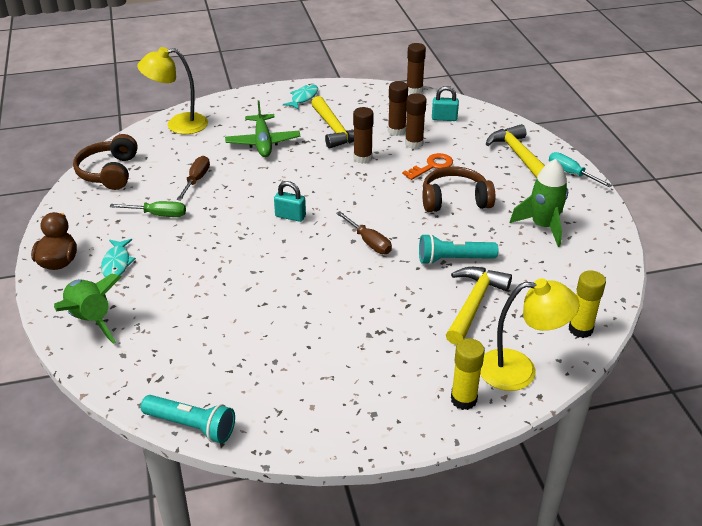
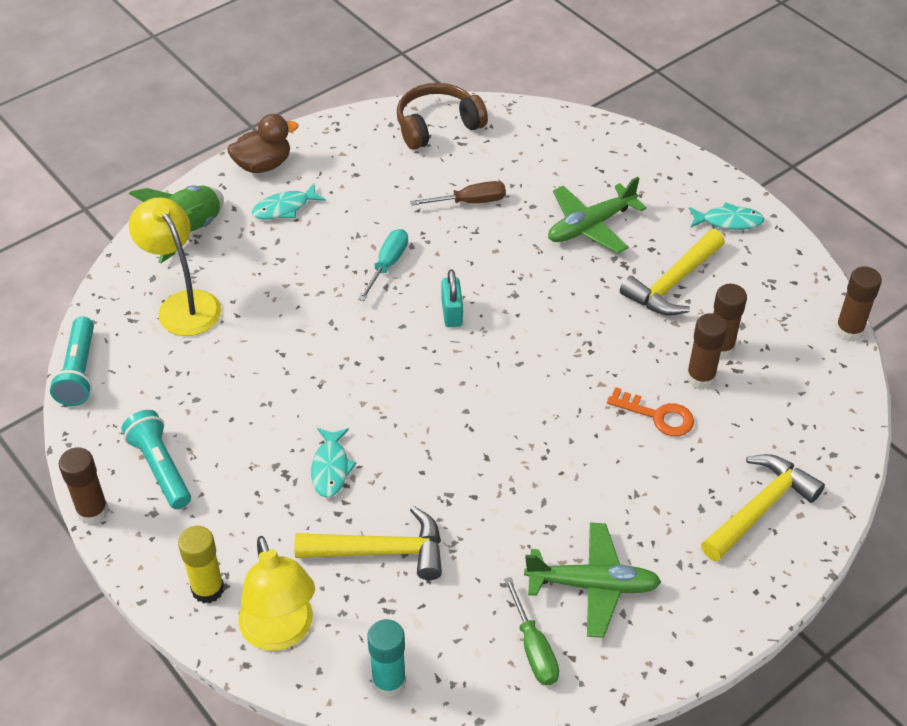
camera: 65 degrees right, 10 degrees up
green screwdriver [110,201,186,217] -> green screwdriver moved to [504,577,559,685]
yellow lamp [137,47,208,134] -> yellow lamp moved to [129,197,221,336]
brown screwdriver [336,211,392,254] -> none
brown glue stick [353,107,374,164] -> brown glue stick moved to [59,447,109,525]
turquoise flashlight [419,234,499,265] -> turquoise flashlight moved to [121,410,191,509]
brown headphones [422,166,495,212] -> none
turquoise padlock [432,86,459,121] -> none
green rocket [510,159,568,247] -> green plane [524,522,661,638]
turquoise screwdriver [549,152,612,187] -> turquoise screwdriver moved to [358,229,408,301]
yellow glue stick [569,270,606,338] -> turquoise glue stick [367,619,406,698]
none -> turquoise fish [311,428,357,498]

